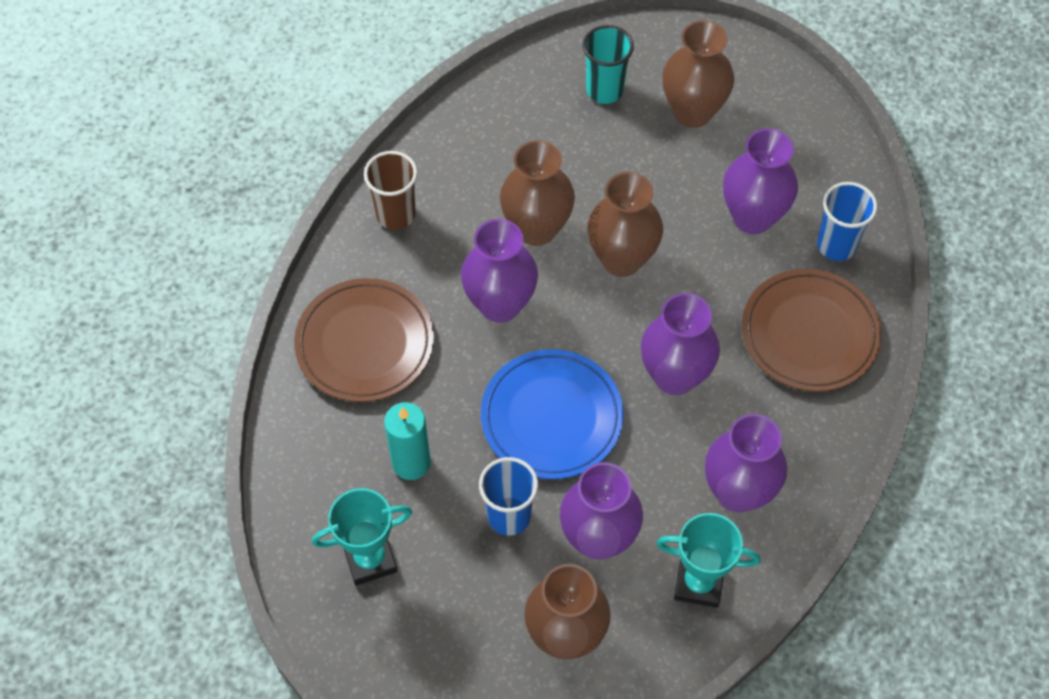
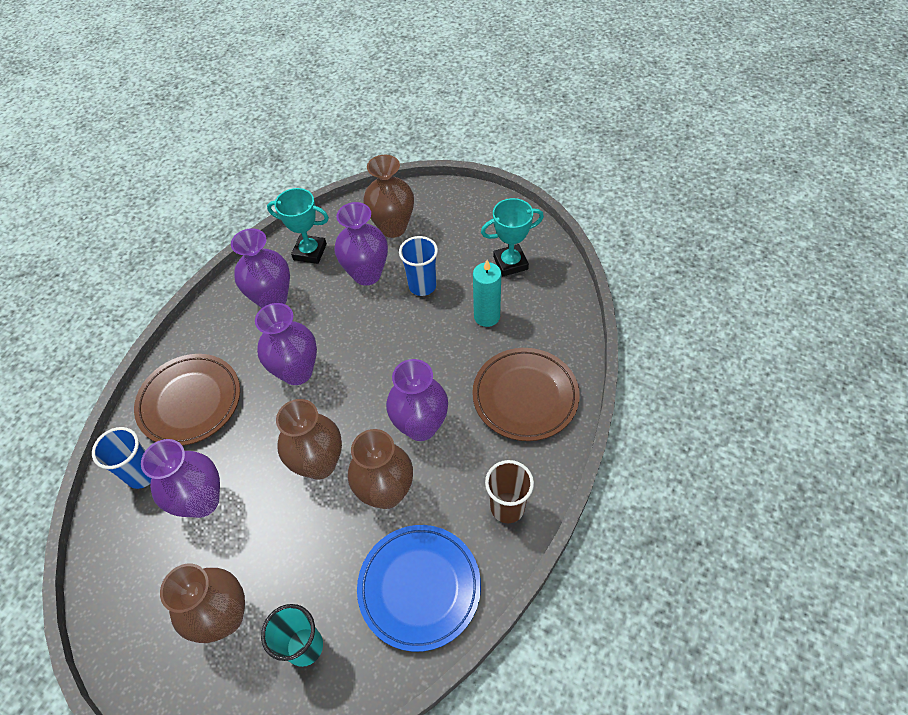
camera: 175 degrees left, 5 degrees down
blue plate [481,349,624,479] -> blue plate moved to [357,525,481,652]

